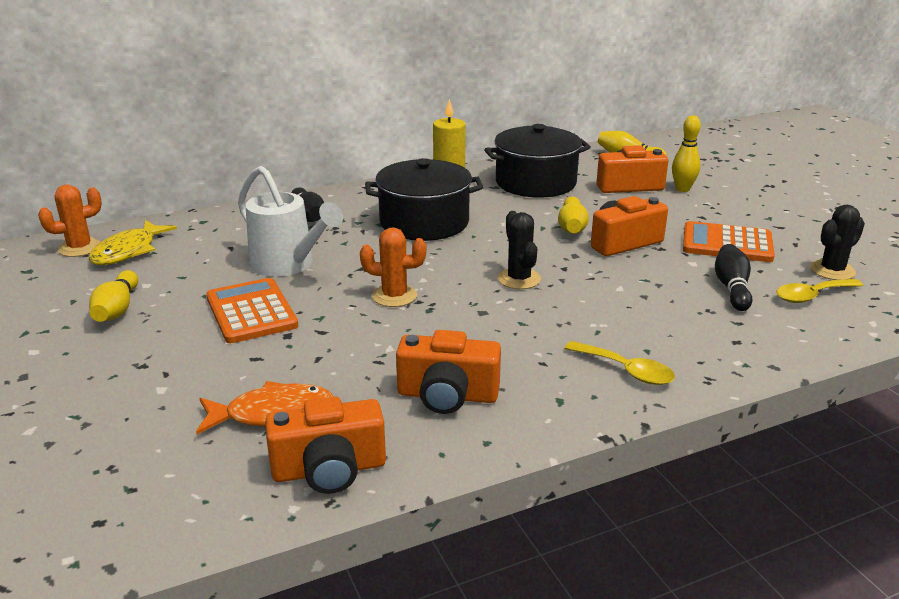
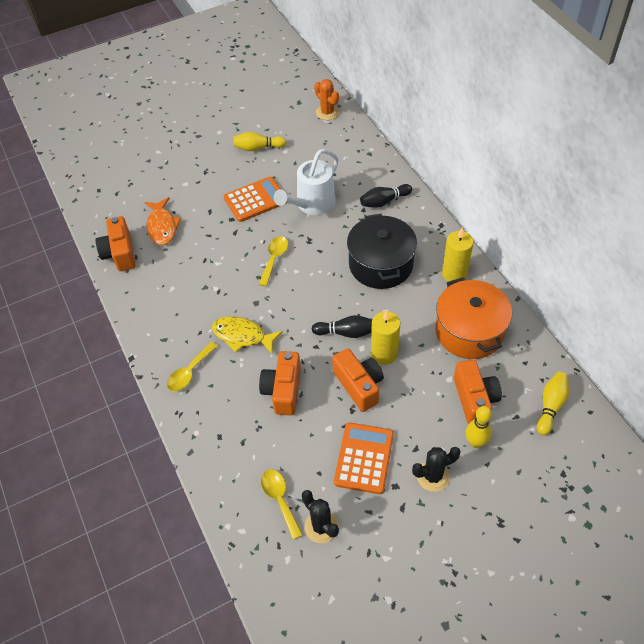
camera: 90 degrees right, 25 degrees up
yellow fish [89,220,177,265] -> yellow fish moved to [212,316,283,354]
orange cactus [360,227,426,307] -> yellow spoon [259,236,288,287]
orange camera [396,330,501,414] -> orange camera moved to [259,351,301,416]
black pot [484,124,591,198] -> orange pot [435,277,512,359]
black cactus [498,211,541,289] -> black cactus moved to [412,447,461,492]
yellow bowling pin [558,196,589,234] -> yellow candle [371,310,400,365]
black bowling pin [715,244,752,311] -> black bowling pin moved to [312,315,372,338]

